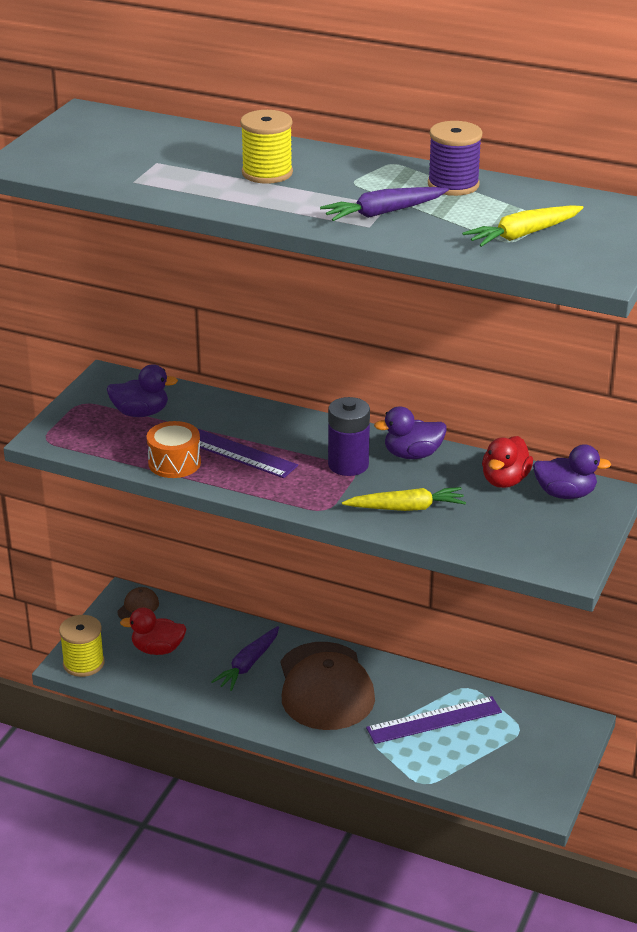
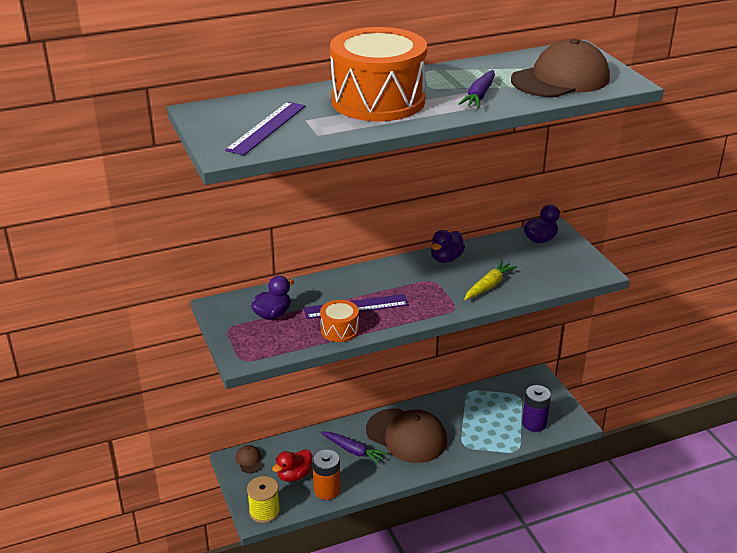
camera: 45 degrees left, 0 degrees up
purple carrot [211,626,279,691] -> purple carrot turned 45 degrees counterclockwise [321,432,387,464]
yellow spool [240,110,293,184] -> orange drum [330,27,427,121]
purple battery [328,397,370,476] -> purple battery moved to [522,385,551,432]
purple ruler [366,696,502,744] -> purple ruler moved to [225,102,306,155]
purple spool [428,121,482,196] -> none
yellow carrot [462,205,583,247] -> brown cap [511,39,610,97]
red duck [482,436,533,488] -> none
none -> orange battery [313,450,340,500]

